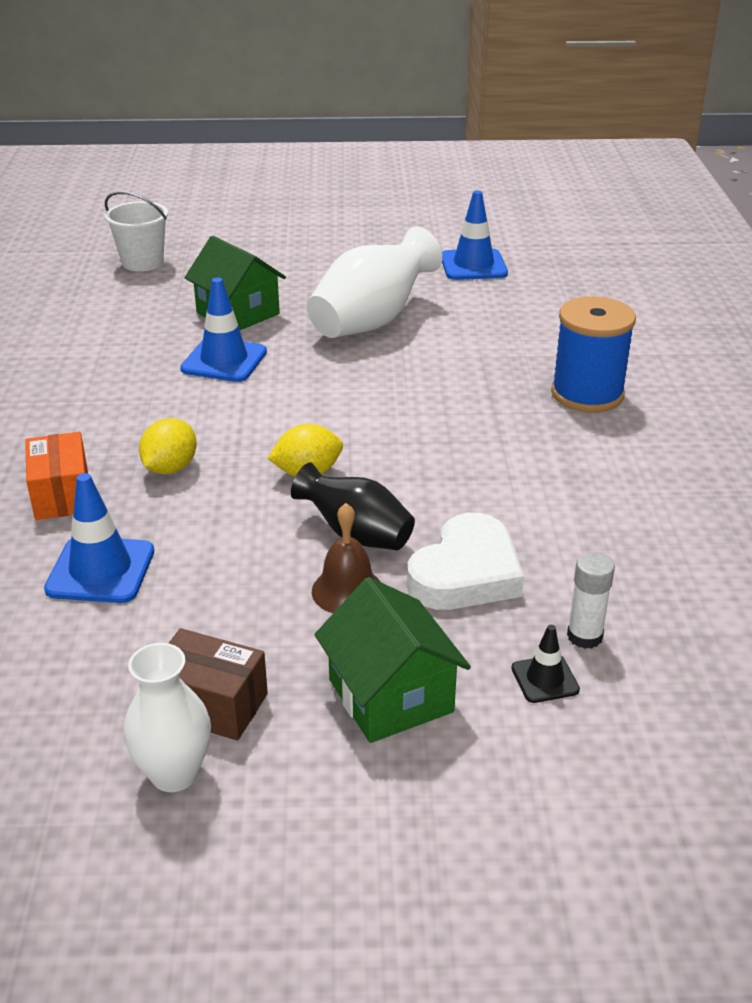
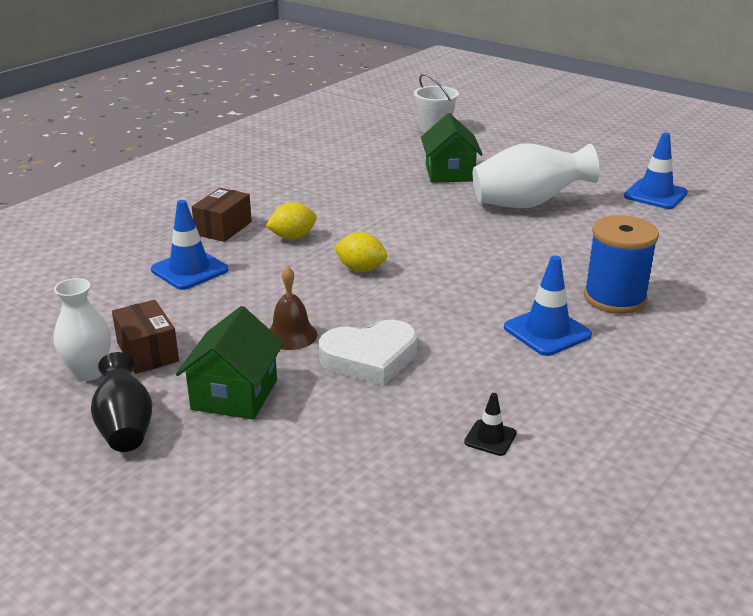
camera: 40 degrees right, 5 degrees down
orange box [25,432,88,520] -> brown box [192,188,252,242]
blue traffic cone [180,278,267,382] -> blue traffic cone moved to [504,256,592,356]
black vase [291,462,415,550] -> black vase moved to [91,352,152,452]
black traffic cone [511,625,580,703] -> black traffic cone moved to [464,393,517,456]
white glue stick [567,552,615,649] -> none

